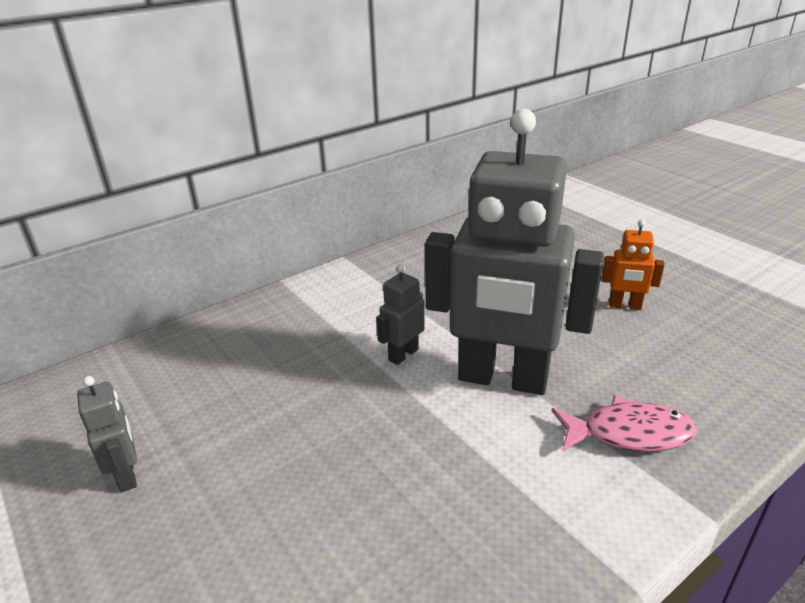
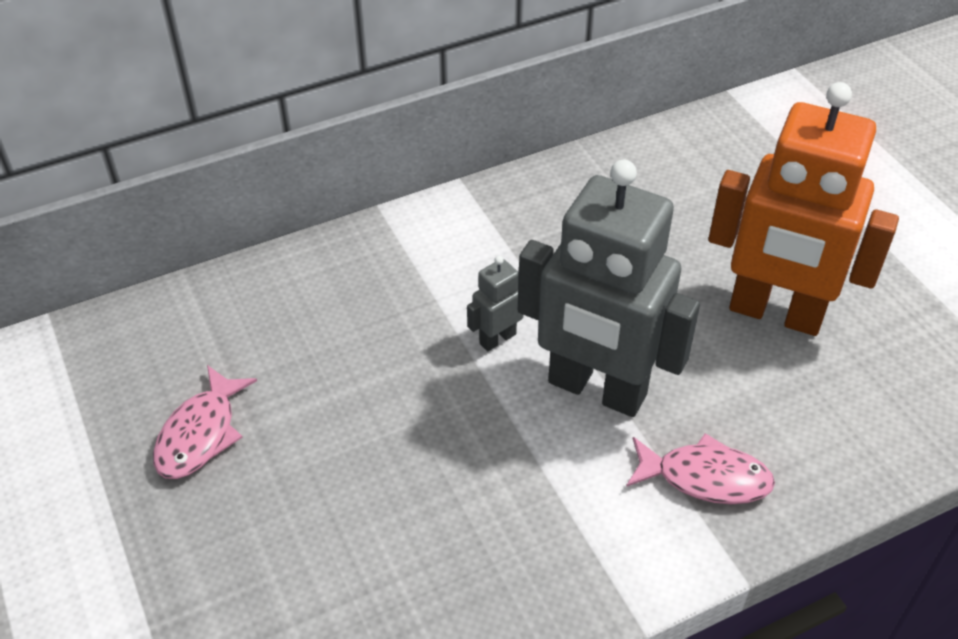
camera: 10 degrees right, 15 degrees up
grey robot [77,376,137,492] -> pink fish [153,365,257,479]
orange robot [602,219,665,310] -> orange robot [708,82,899,336], size x2.43

